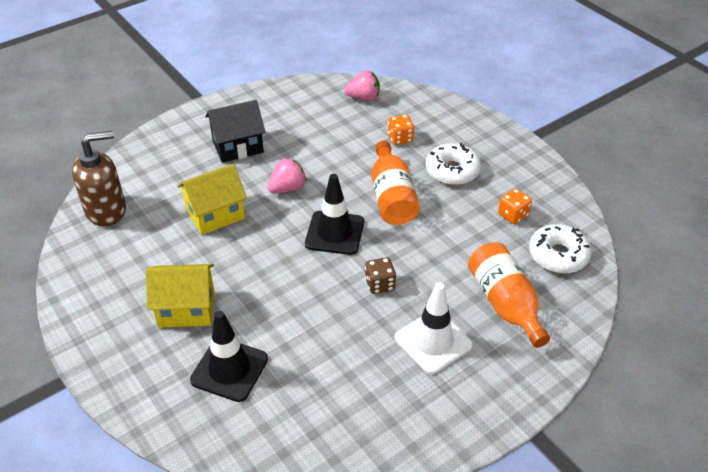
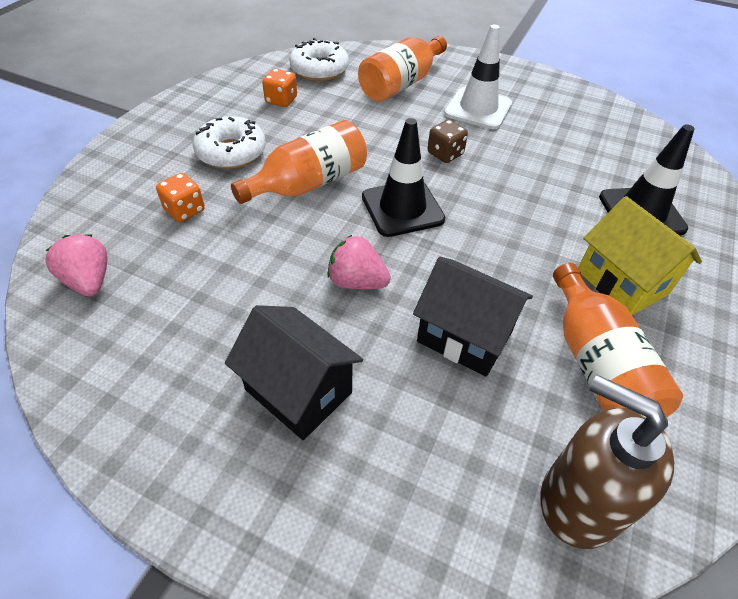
camera: 120 degrees left, 5 degrees up
yellow house [177,164,247,235] -> black house [413,257,533,377]
none -> orange bottle [553,263,683,417]

